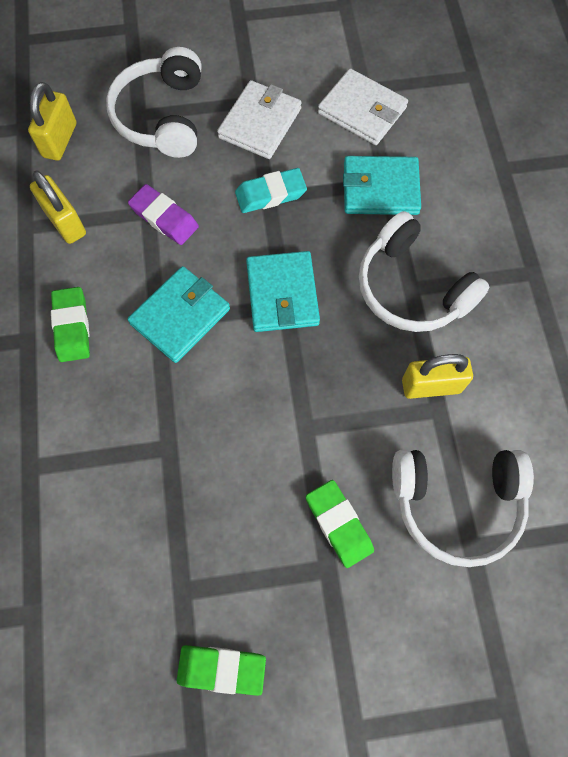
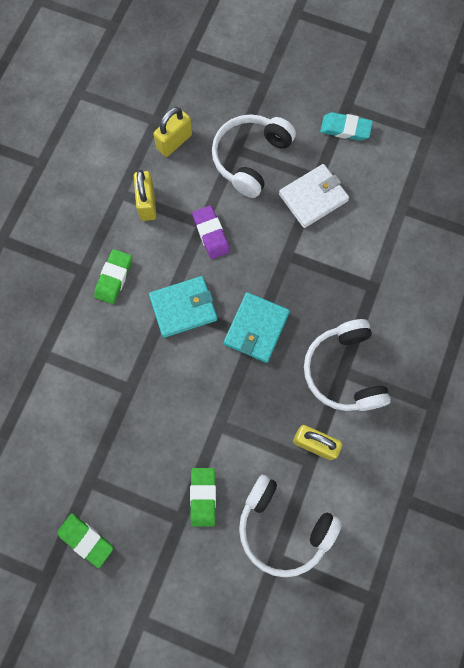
camera: 30 degrees right, 5 degrees up
turquoise eraser [235,168,307,213] -> turquoise eraser moved to [320,112,373,141]
white wallet [318,68,408,145] -> none
turquoise wallet [343,156,421,215] -> none

